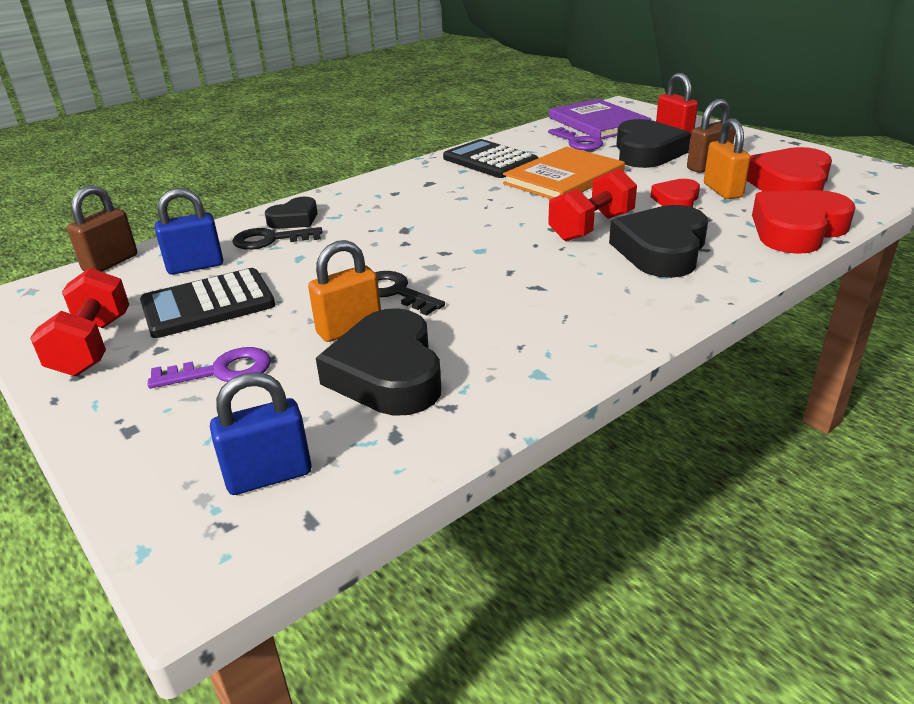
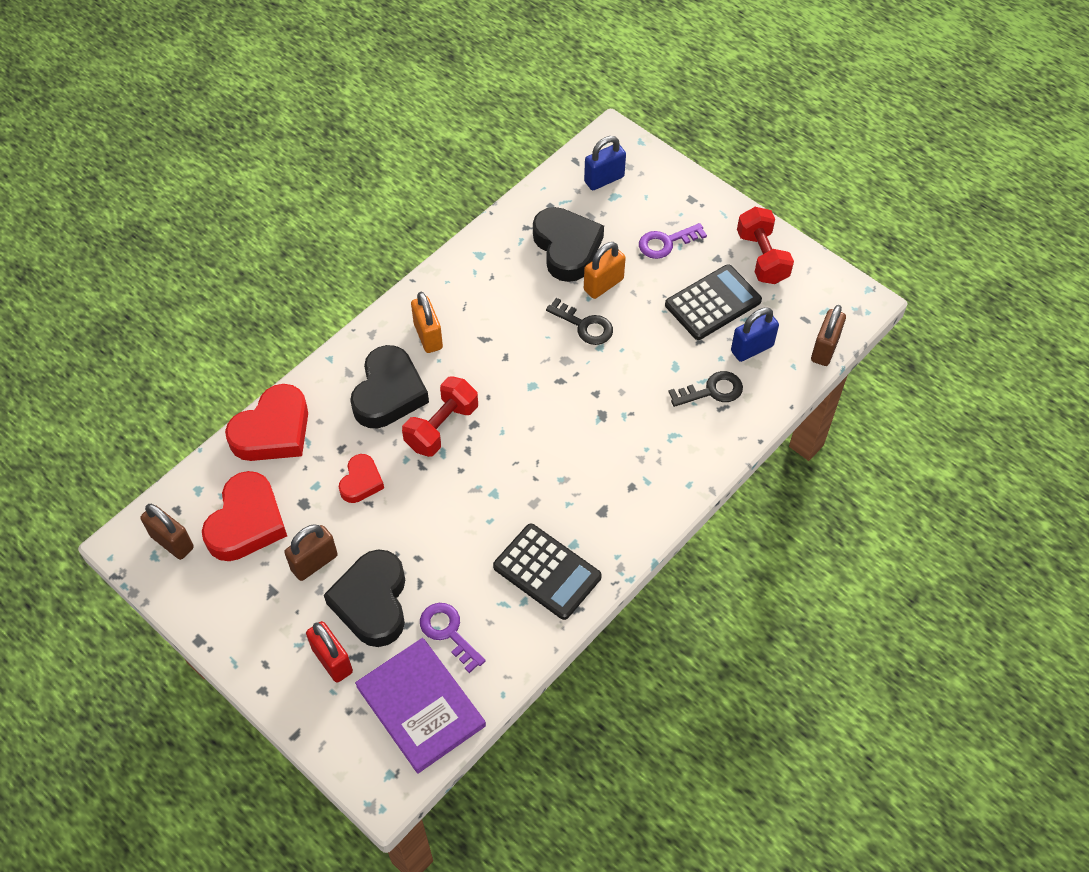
camera: 170 degrees right, 25 degrees up
black heart [265,197,318,229] -> none
orange book [503,147,625,199] -> none
orange padlock [704,118,751,199] -> orange padlock moved to [411,292,443,353]
none -> brown padlock [140,504,194,560]

